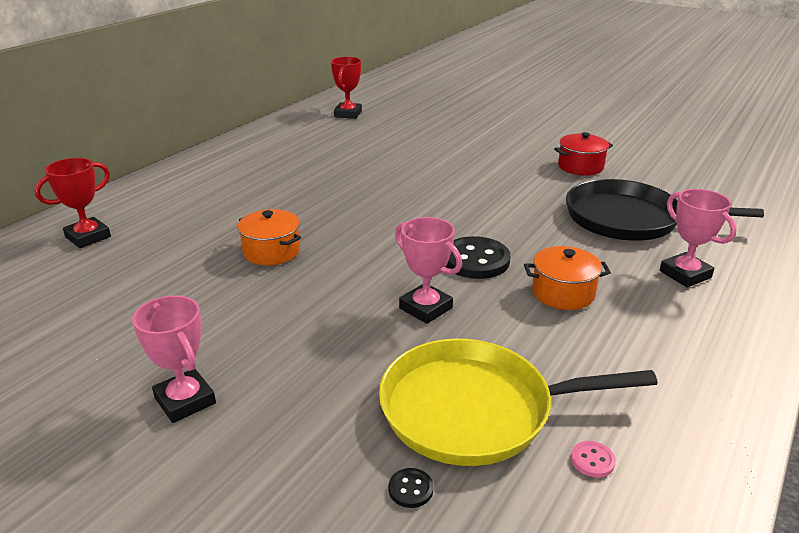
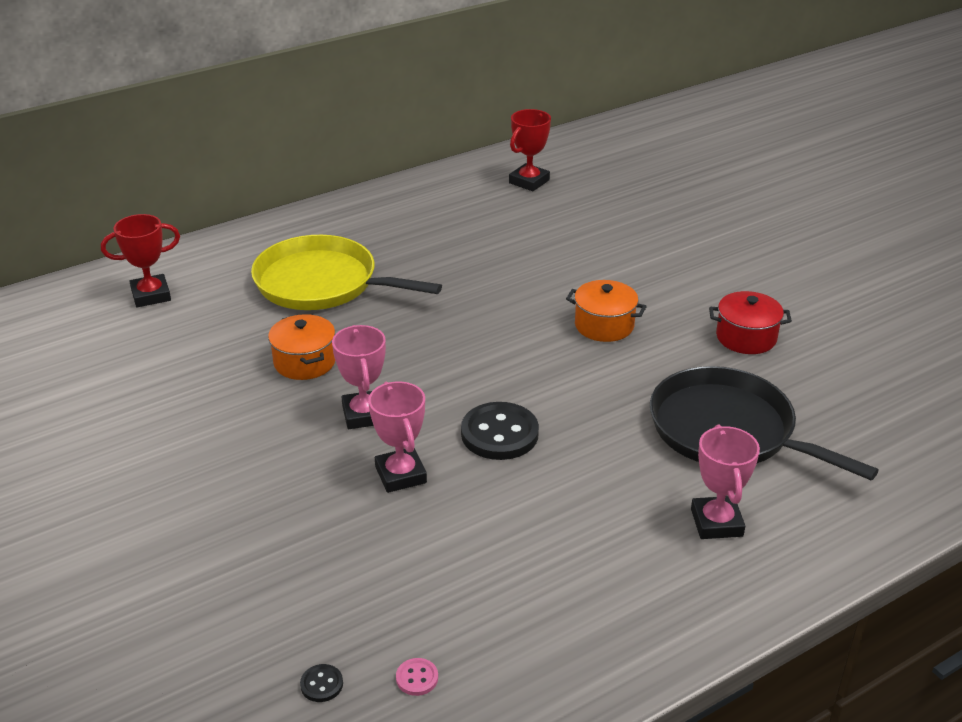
camera: 25 degrees right, 5 degrees up
pink trophy [132,295,216,423] -> pink trophy moved to [332,325,386,429]
yellow pan [379,339,658,466] -> yellow pan moved to [251,235,442,310]
black button [389,468,433,508] -> black button moved to [300,664,343,702]
orange pot [524,246,611,310] -> orange pot moved to [566,280,647,342]

